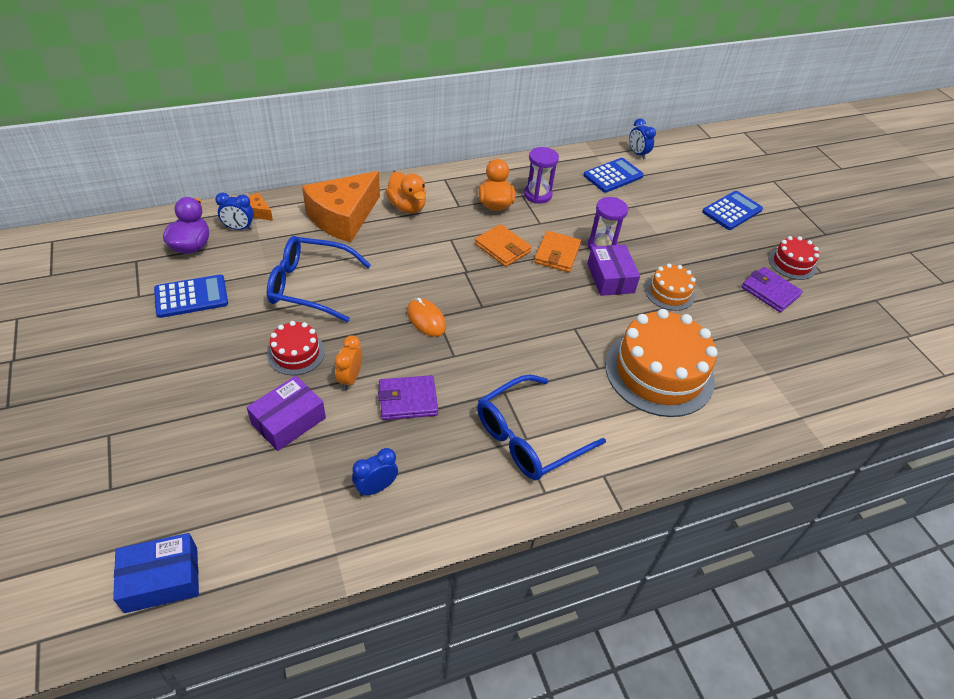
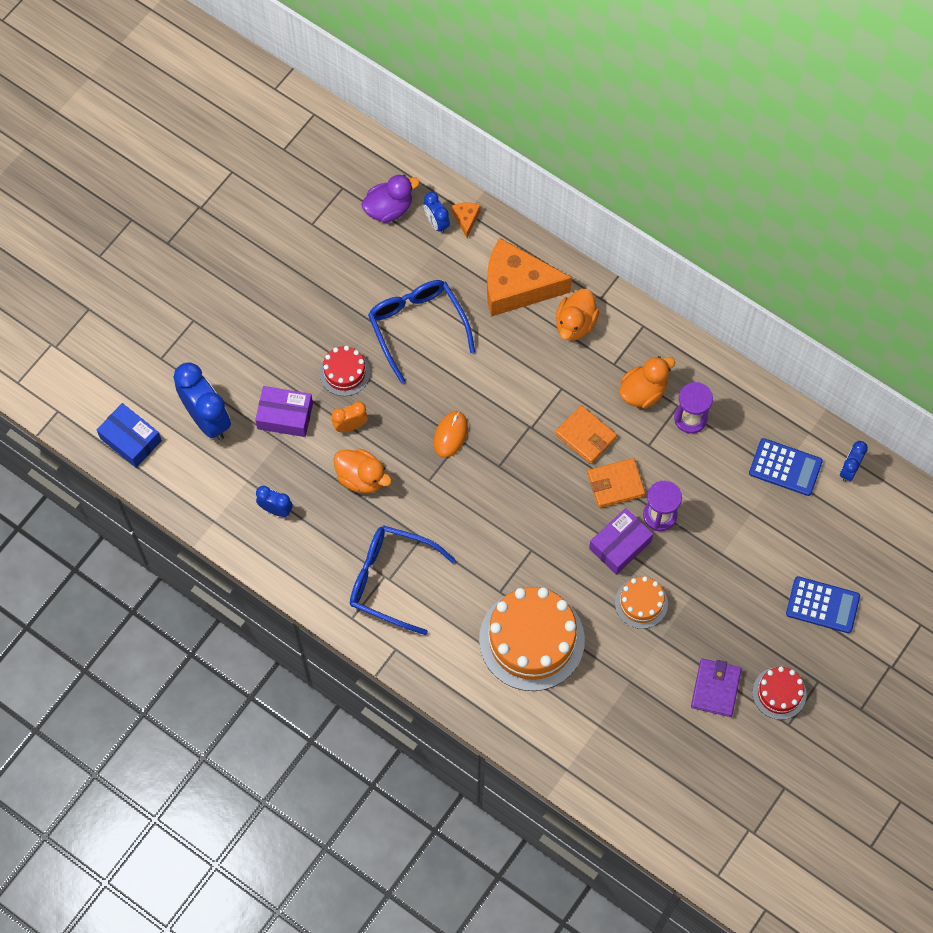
camera: 60 degrees right, 20 degrees up
blue calculator [154,275,228,318] -> none
purple wallet [378,375,438,420] -> orange duck [333,449,392,493]
orange wallet [475,224,532,267] -> orange wallet turned 60 degrees counterclockwise [555,405,617,464]
none -> blue clock [173,362,231,440]

